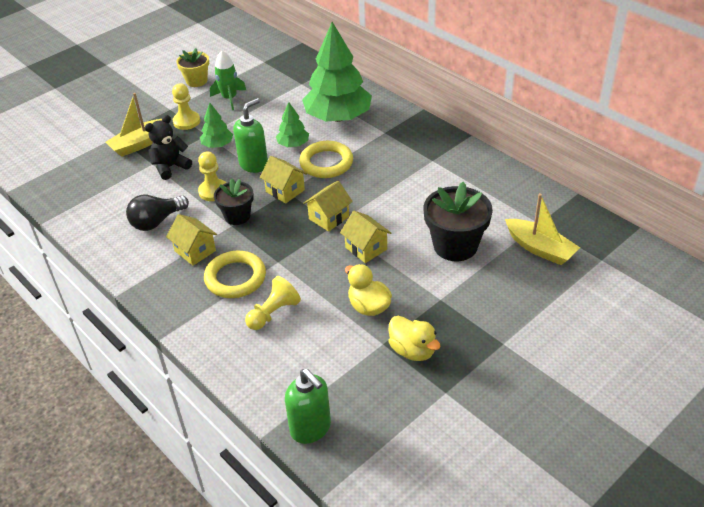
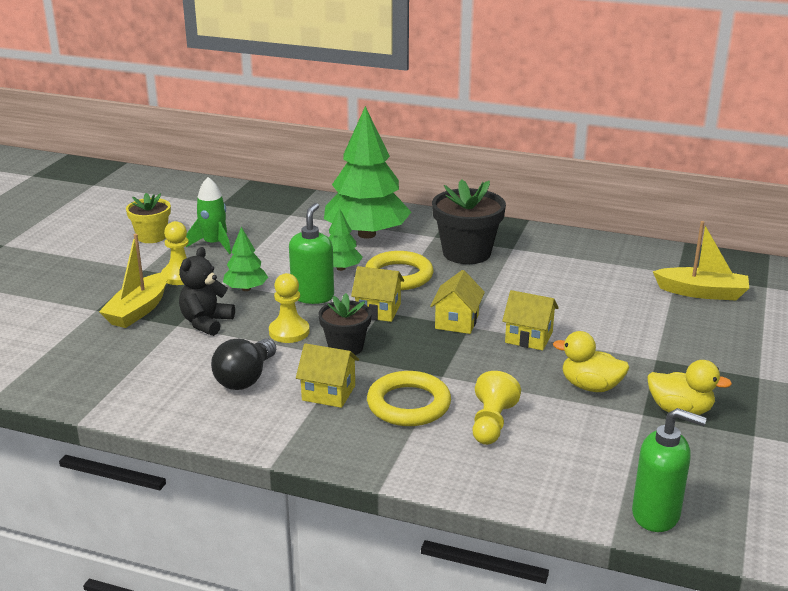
camera: 30 degrees left, 15 degrees down
black flower pot [423,182,493,261] -> black flower pot moved to [432,179,506,264]

